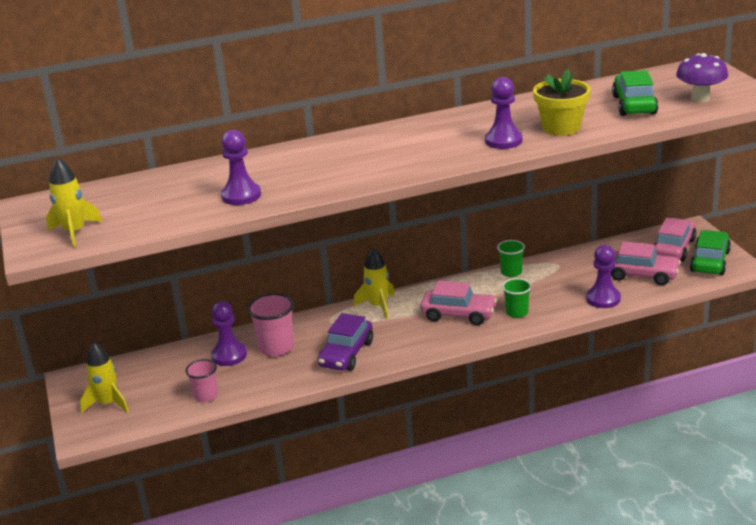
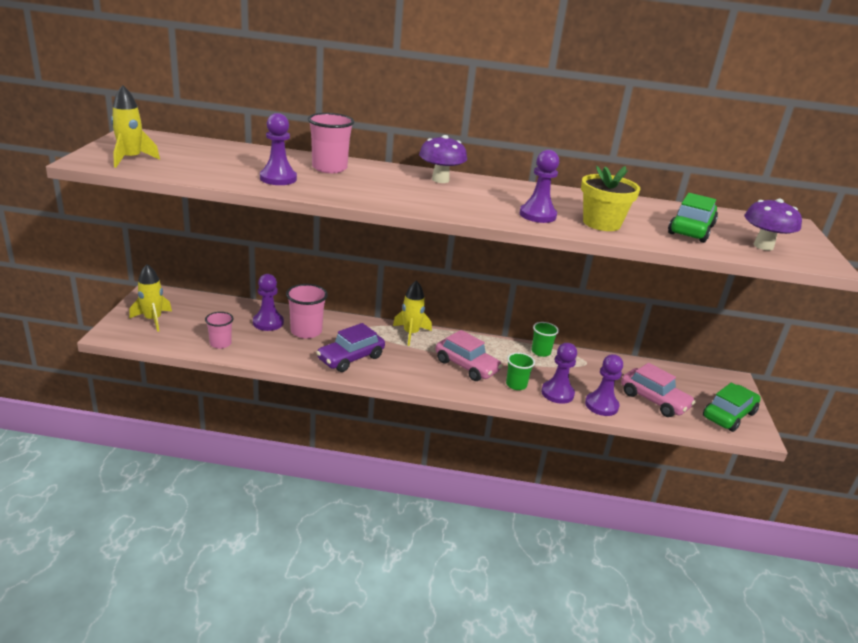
camera: 20 degrees right, 0 degrees up
pink car [654,218,697,262] -> none
none -> pink cup [308,113,354,173]
none -> purple mushroom [419,135,467,183]
none -> purple pawn [541,343,577,404]

